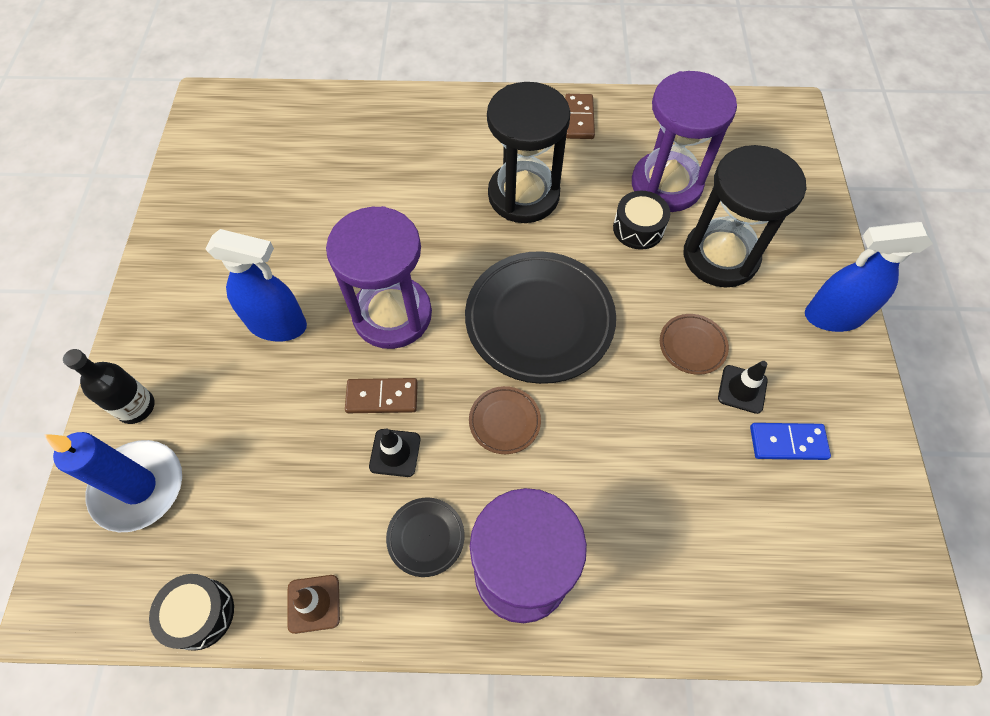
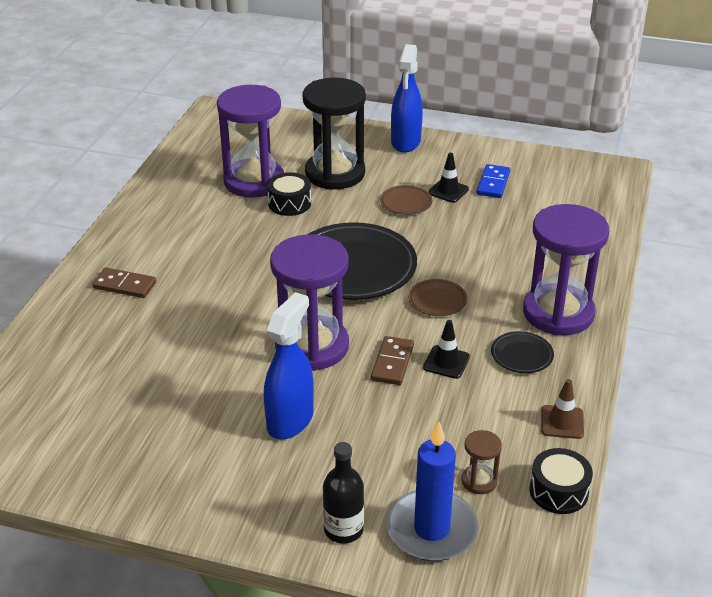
camera: 75 degrees left, 25 degrees down
black hourglass [487,82,570,223] -> none
brown domino [565,94,595,139] -> brown domino moved to [92,267,156,298]
none -> brown hourglass [461,430,502,494]

